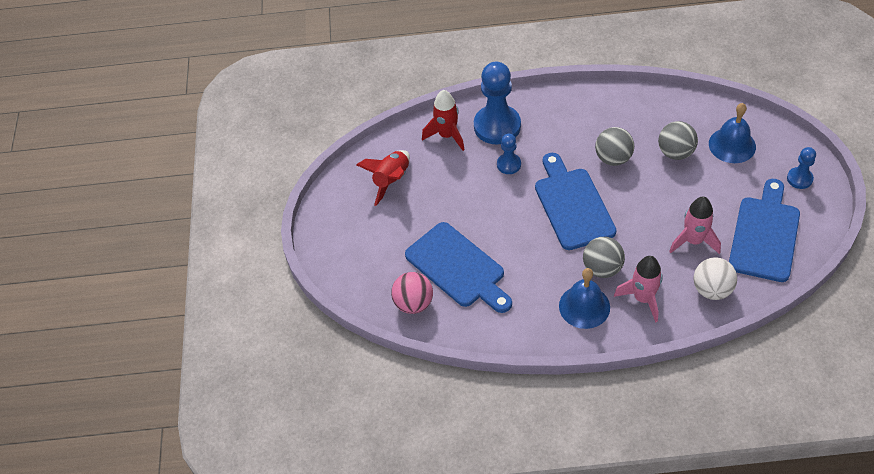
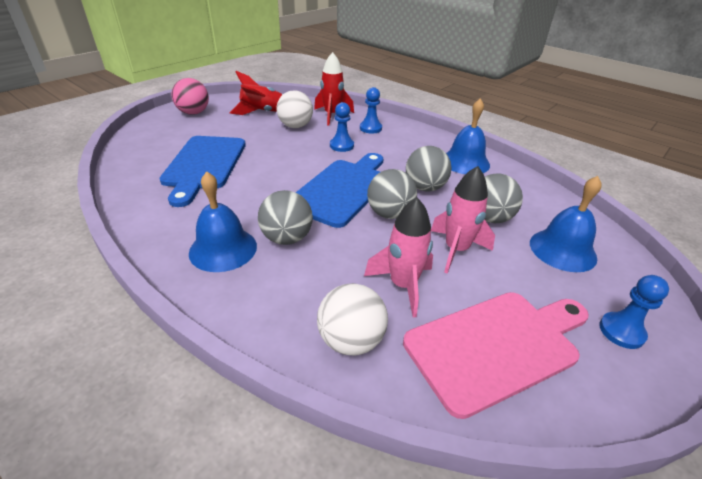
camera: 40 degrees right, 15 degrees down
pink ball [391,272,433,314] -> pink ball moved to [171,78,209,115]
blue pawn [474,62,521,145] -> blue pawn [360,87,382,134], size x0.50
pink rocket [614,256,663,323] -> pink rocket moved to [431,166,495,274]
blue cutting board [729,179,800,282] -> pink cutting board [403,292,589,419]
none -> white ball [276,90,313,128]
none -> grey ball [367,169,417,219]
none -> blue bell [446,98,490,174]

